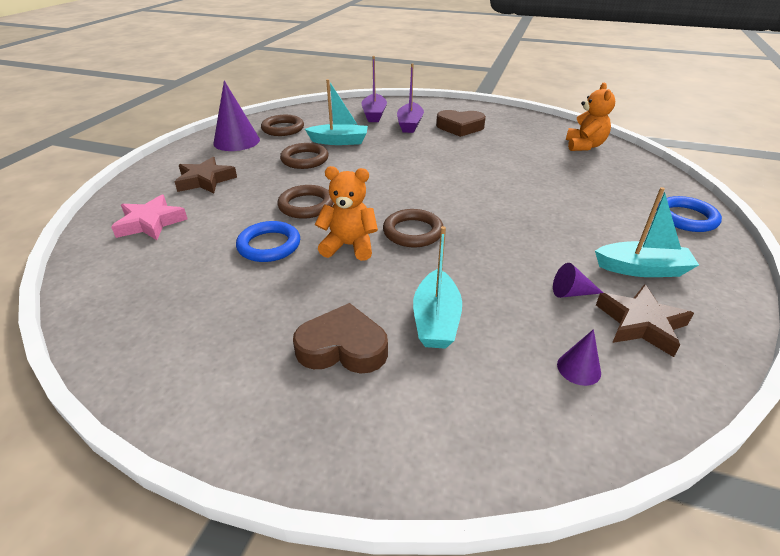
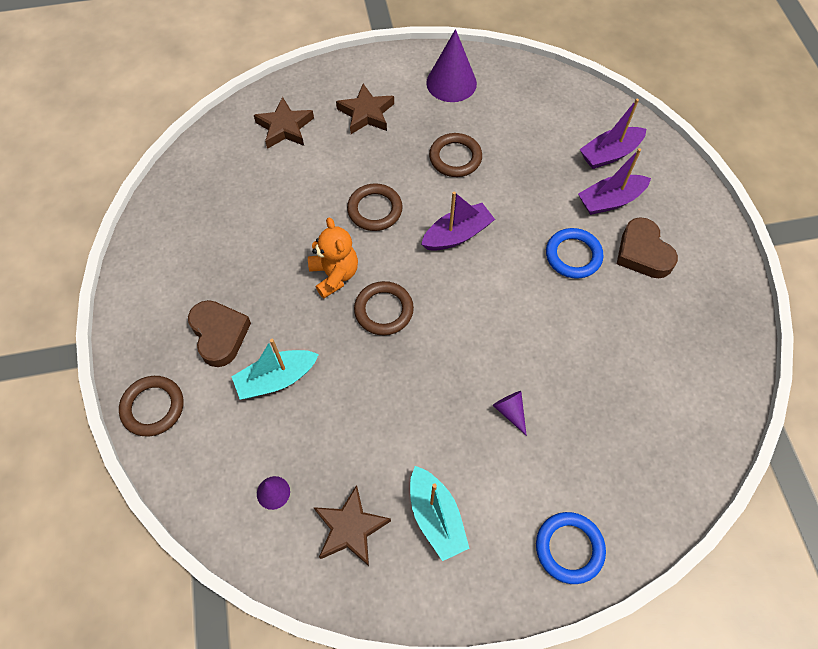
camera: 60 degrees right, 25 degrees up
pink star [111,195,188,240] -> brown star [254,97,314,149]
blue ring [236,221,300,262] -> blue ring moved to [546,228,603,279]
brown ring [261,115,304,136] -> brown ring moved to [119,376,183,437]
turquoise boat [305,79,368,145] -> none
purple cone [553,263,603,298] -> purple cone moved to [492,391,527,436]
orange teddy bear [566,82,615,151] -> none
none -> purple boat [421,191,495,251]

